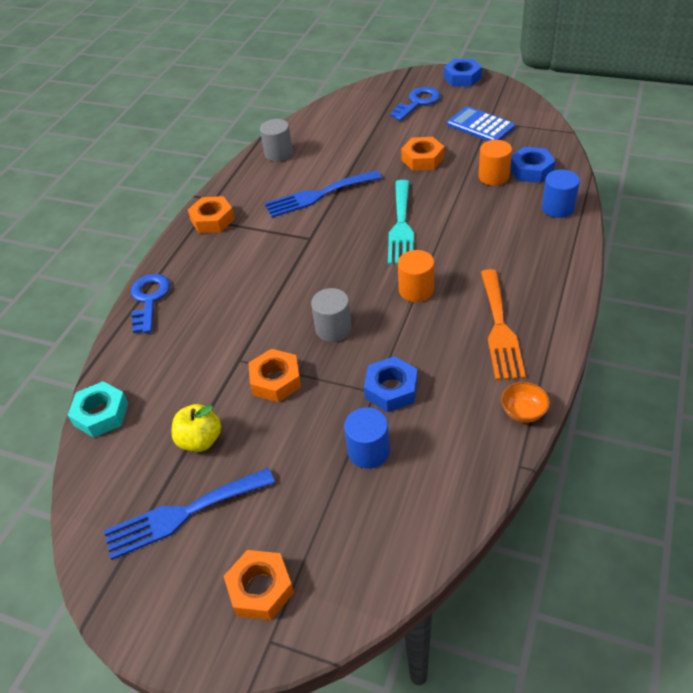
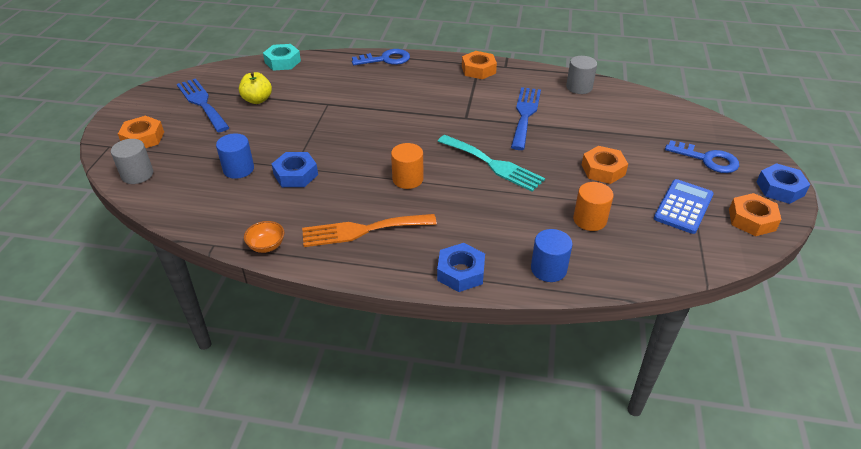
camera: 75 degrees right, 5 degrees down
orange nut [248,349,301,402] -> orange nut moved to [729,193,782,236]
blue fork [265,170,382,218] -> blue fork turned 45 degrees clockwise [511,87,541,150]
grey cylinder [311,288,352,342] -> grey cylinder moved to [111,139,153,184]
turquoise fork [388,180,414,265] -> turquoise fork turned 135 degrees counterclockwise [437,135,545,192]
blue nut [510,147,556,183] -> blue nut moved to [437,243,485,292]

